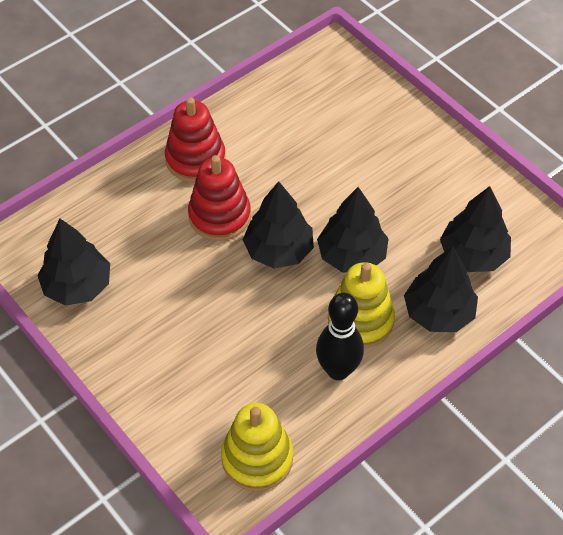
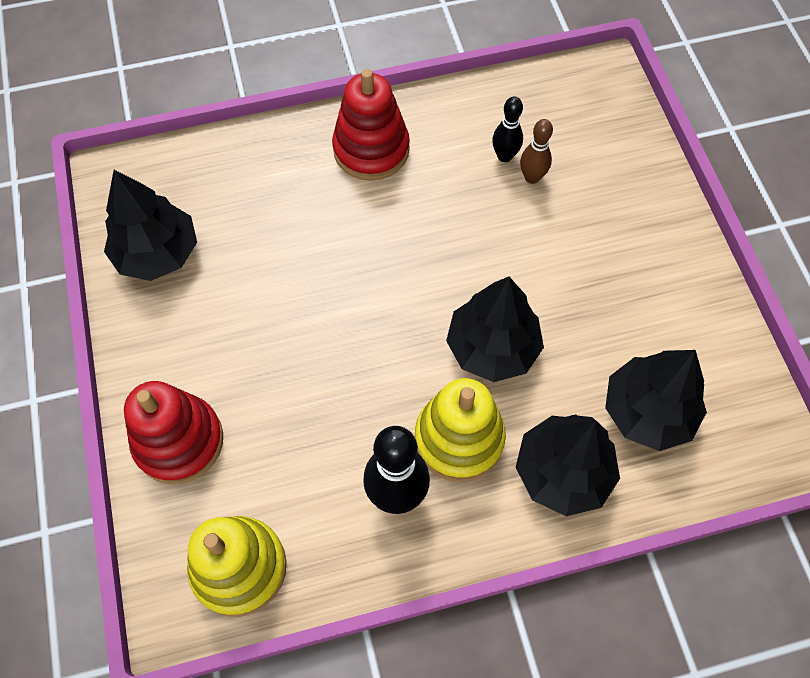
camera: 25 degrees right, 10 degrees up
red stacking toy [188,155,251,241] -> red stacking toy moved to [124,381,223,484]
black tree [243,181,314,268] -> none
none -> black bowling pin [492,96,523,162]
none -> brown bowling pin [520,119,553,184]

